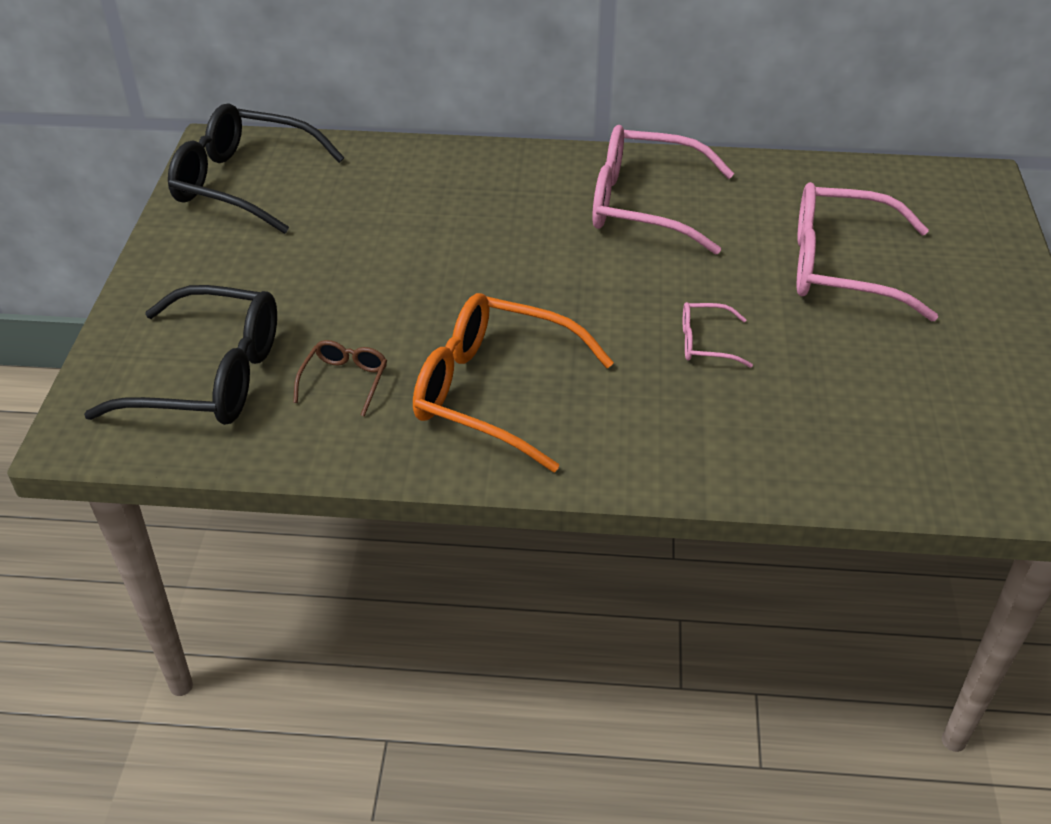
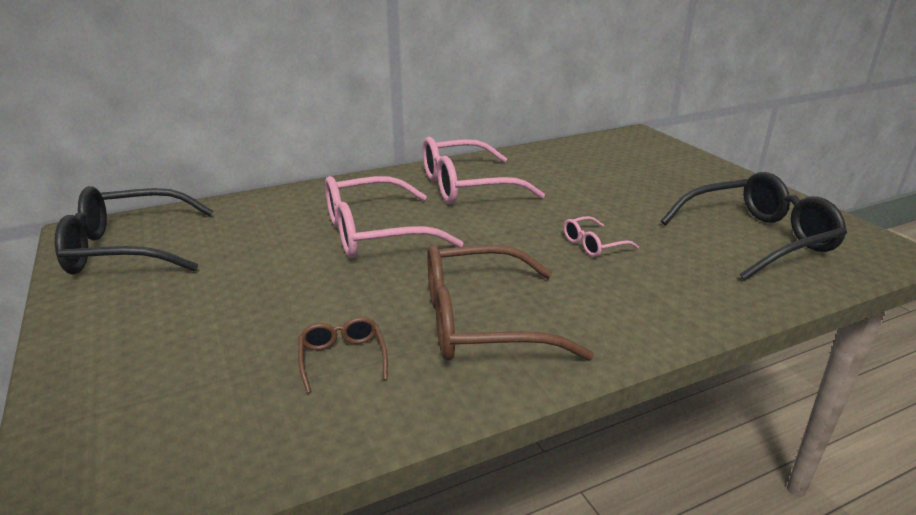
camera: 30 degrees left, 15 degrees down
black glasses [84,285,277,425] -> black glasses moved to [661,172,847,280]
orange glasses [413,293,614,472] -> brown glasses [427,244,594,361]
pink glasses [797,182,938,321] -> pink glasses moved to [325,176,463,258]

